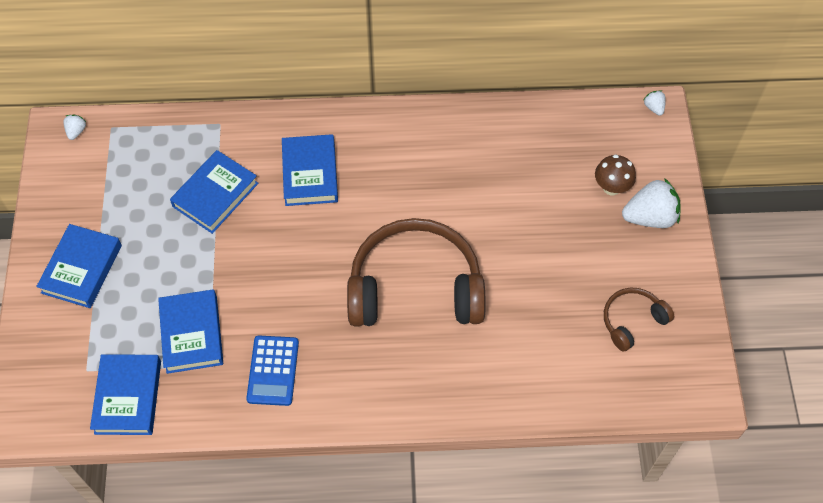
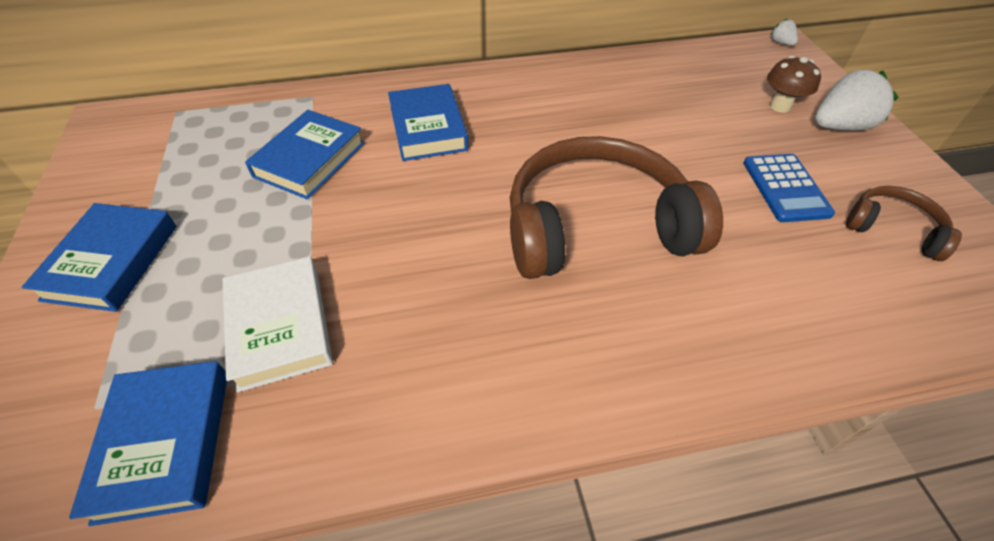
camera: 10 degrees left, 10 degrees down
white strawberry [63,115,86,140] -> none
blue book [158,289,223,374] -> white book [223,257,333,392]
blue calculator [246,335,299,406] -> blue calculator moved to [743,154,835,222]
brown headphones [604,287,674,352] -> brown headphones turned 75 degrees clockwise [846,186,962,261]

